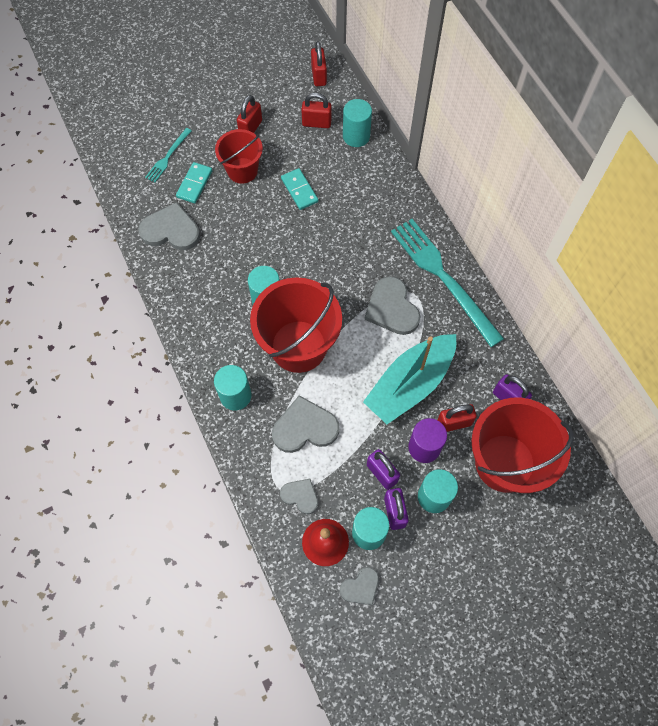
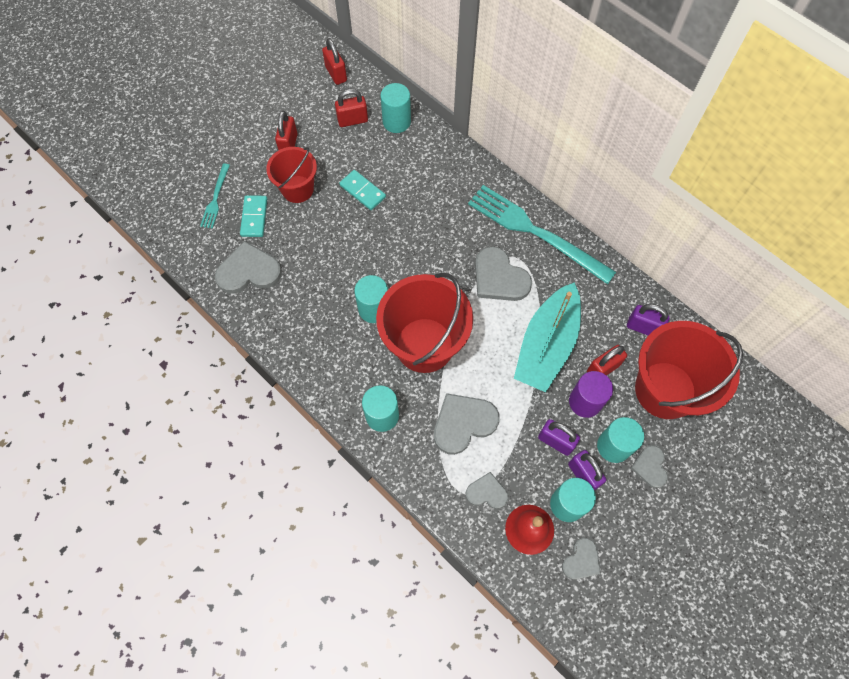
camera: 20 degrees left, 0 degrees up
none -> grey heart [631,445,668,488]

